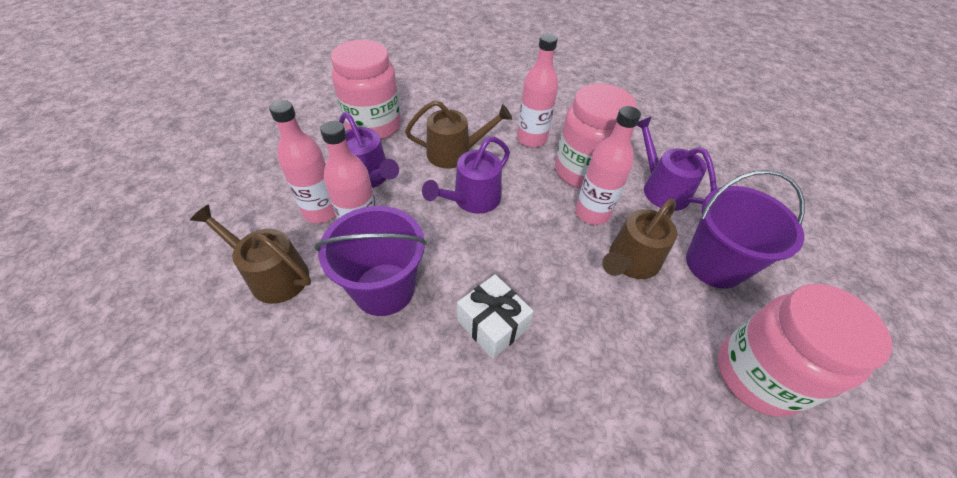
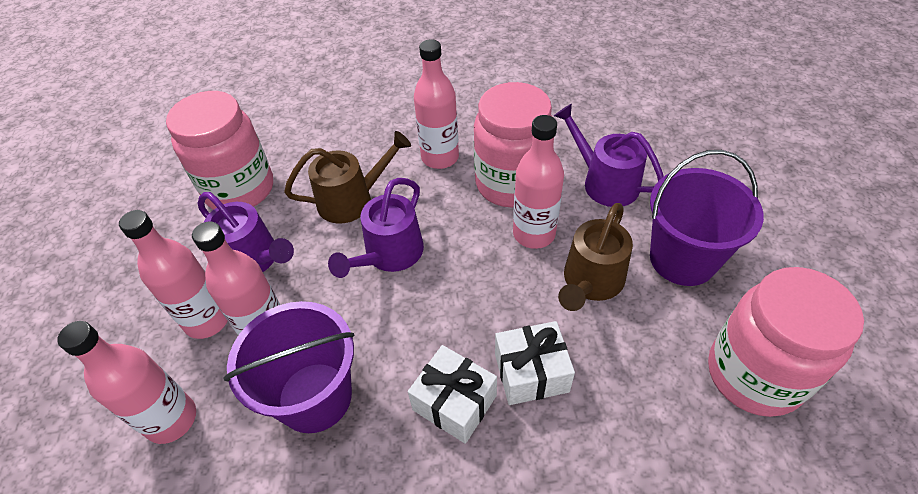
camera: 10 degrees left, 0 degrees up
brown watering can [190,204,311,304] -> pink bottle [57,321,196,444]
none -> white gift [495,321,575,405]

